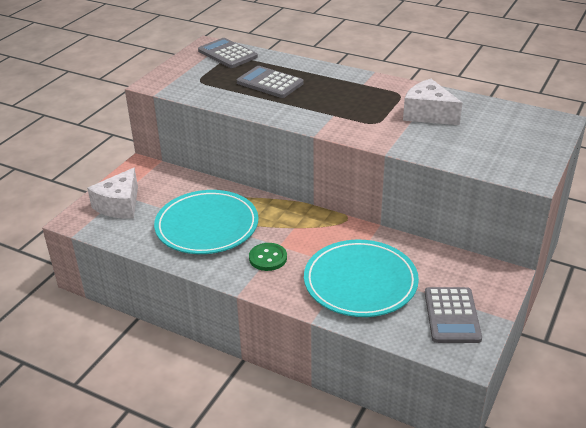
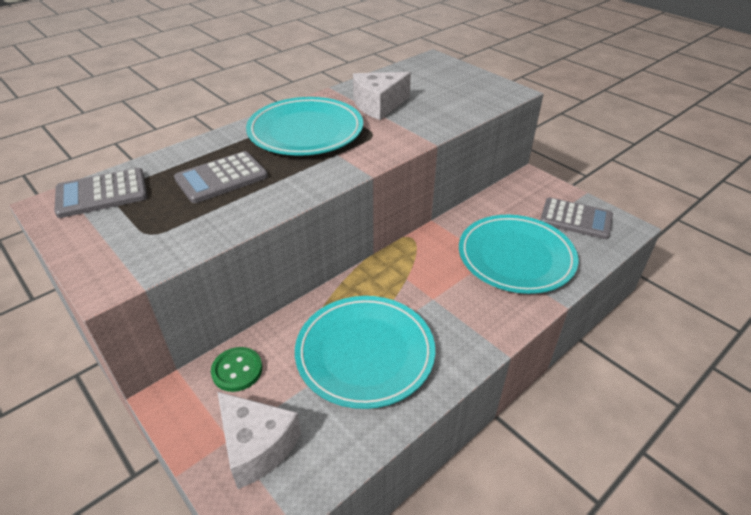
camera: 70 degrees left, 5 degrees up
green button [249,243,287,271] -> green button moved to [211,347,262,392]
none -> turquoise plate [246,97,363,156]

